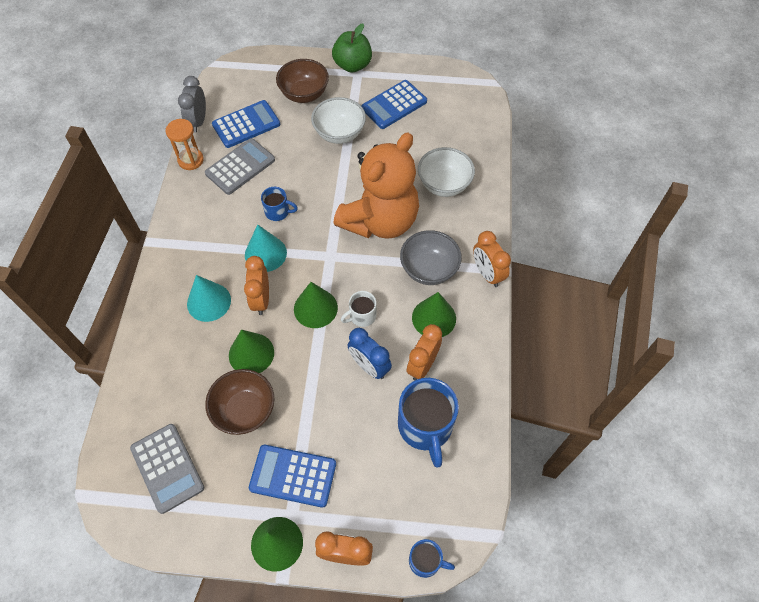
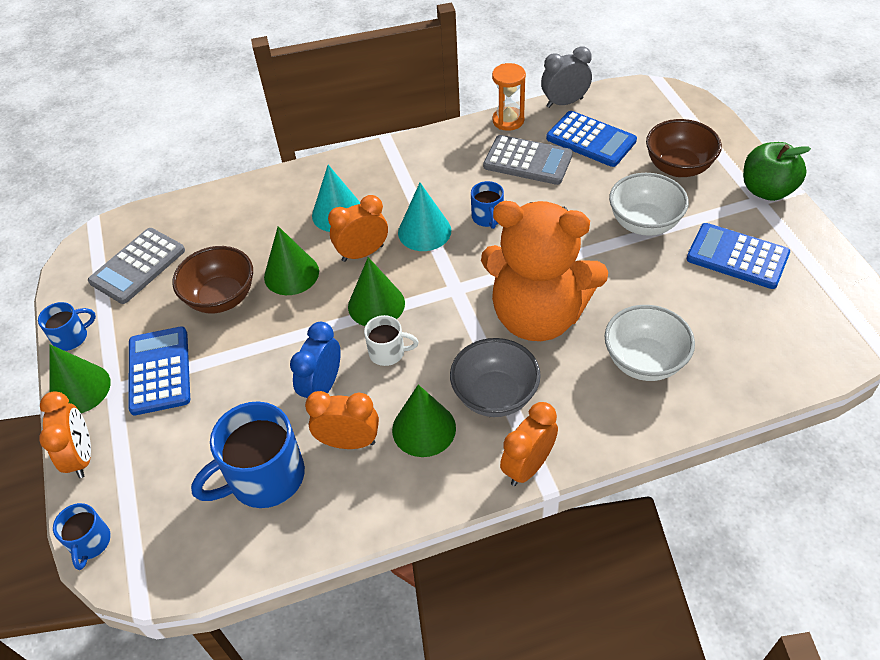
camera: 70 degrees right, 10 degrees down
white mug [341,291,376,327] -> white mug turned 150 degrees clockwise [364,315,419,366]
none -> blue mug [38,302,96,351]

